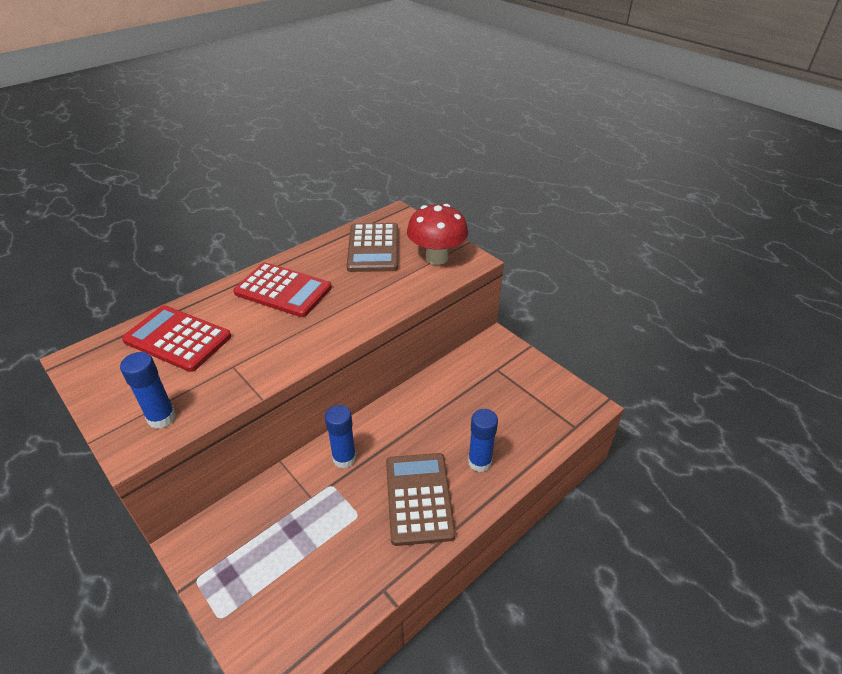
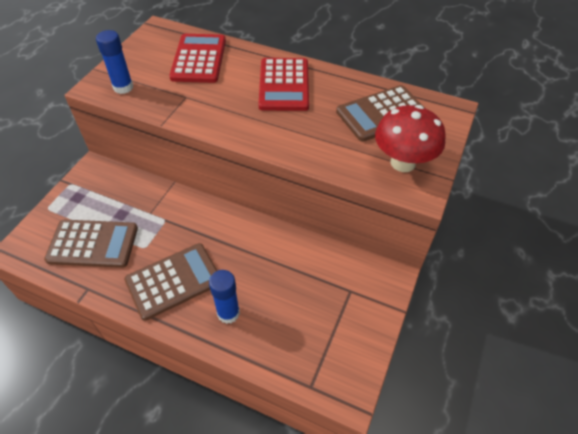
camera: 65 degrees right, 10 degrees up
blue glue stick [325,405,356,468] -> none
none -> brown calculator [44,220,138,268]

